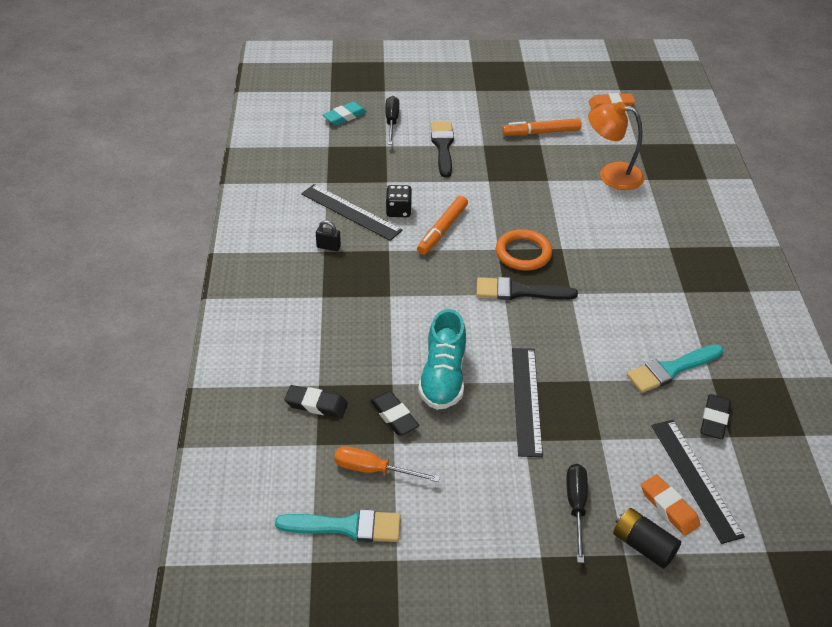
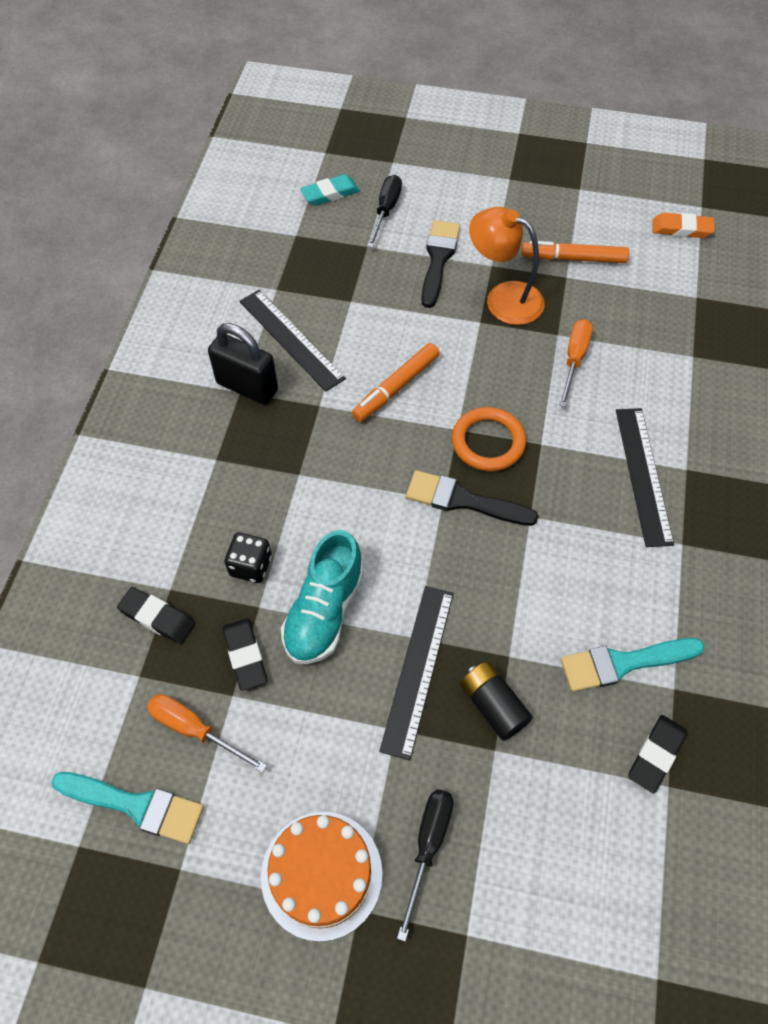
camera: 15 degrees right, 15 degrees up
black padlock [316,220,341,251] -> black padlock [208,323,278,405], size x2.09
black dice [386,185,412,217] -> black dice moved to [224,533,272,583]
orange lamp [588,102,644,190] -> orange lamp moved to [469,207,545,325]
black battery [613,508,681,569] -> black battery moved to [460,661,533,741]
orange eraser [641,474,700,536] -> none
black ruler [651,420,745,544] -> black ruler moved to [616,408,674,547]
none -> orange cake [261,812,383,942]
none -> orange screwdriver [559,319,593,407]

